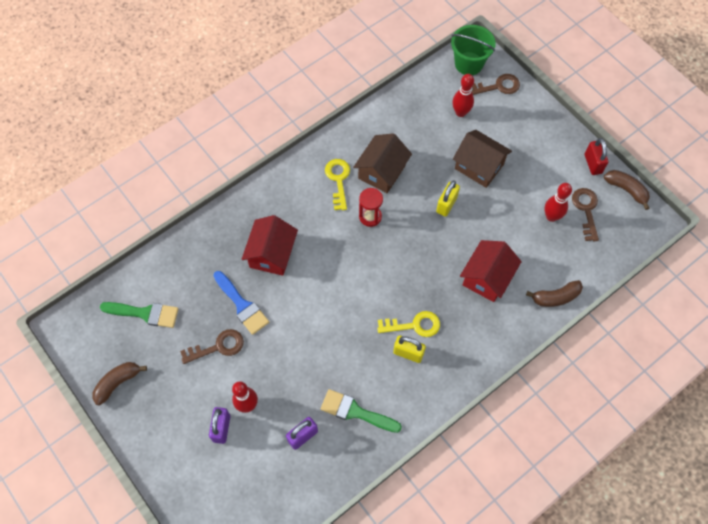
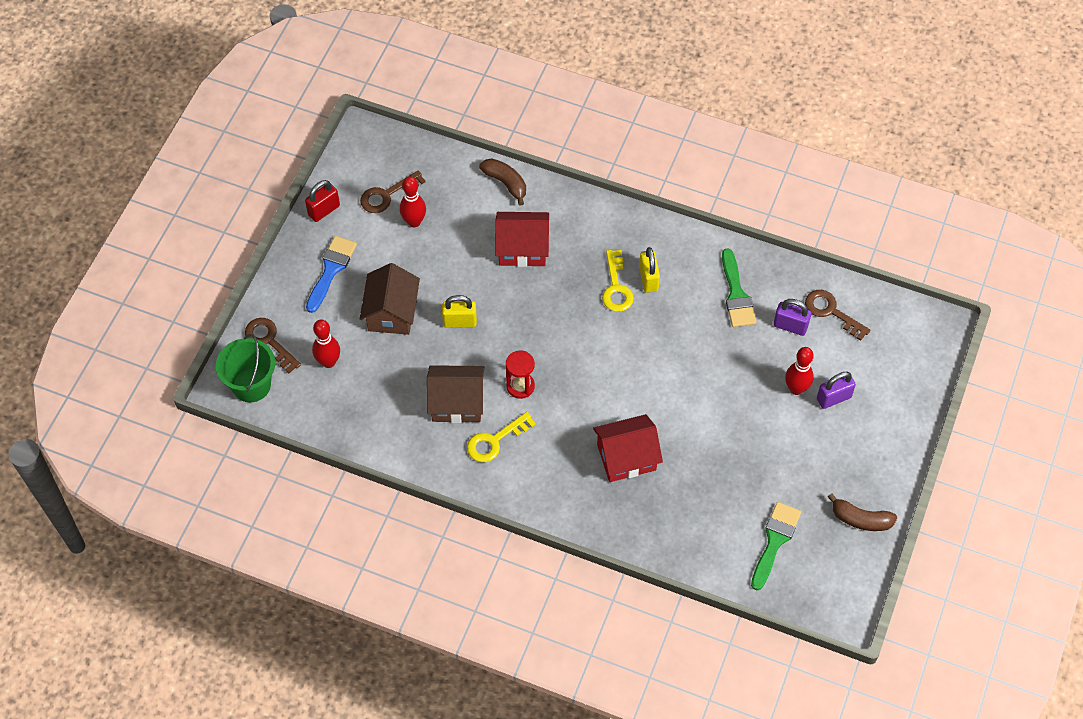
camera: 120 degrees left, 5 degrees down
green brush [100,302,179,328] -> green brush turned 45 degrees clockwise [751,502,801,590]
brown key [180,329,244,364] -> brown key moved to [805,290,870,341]
blue brush [213,271,269,335] -> blue brush moved to [306,236,357,313]
yellow key [377,311,440,337] -> yellow key turned 150 degrees counterclockwise [602,250,634,312]
brown banana [604,170,650,210] -> none

